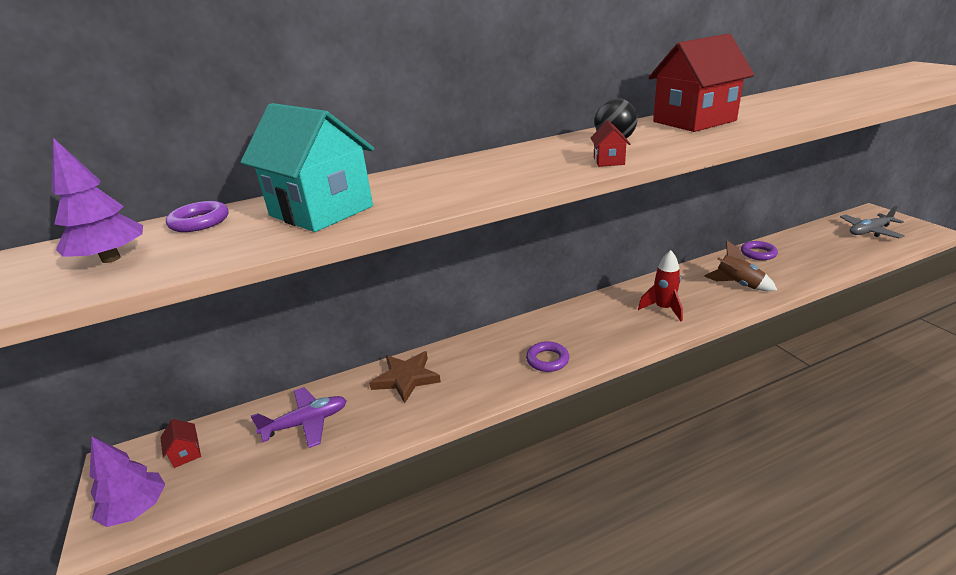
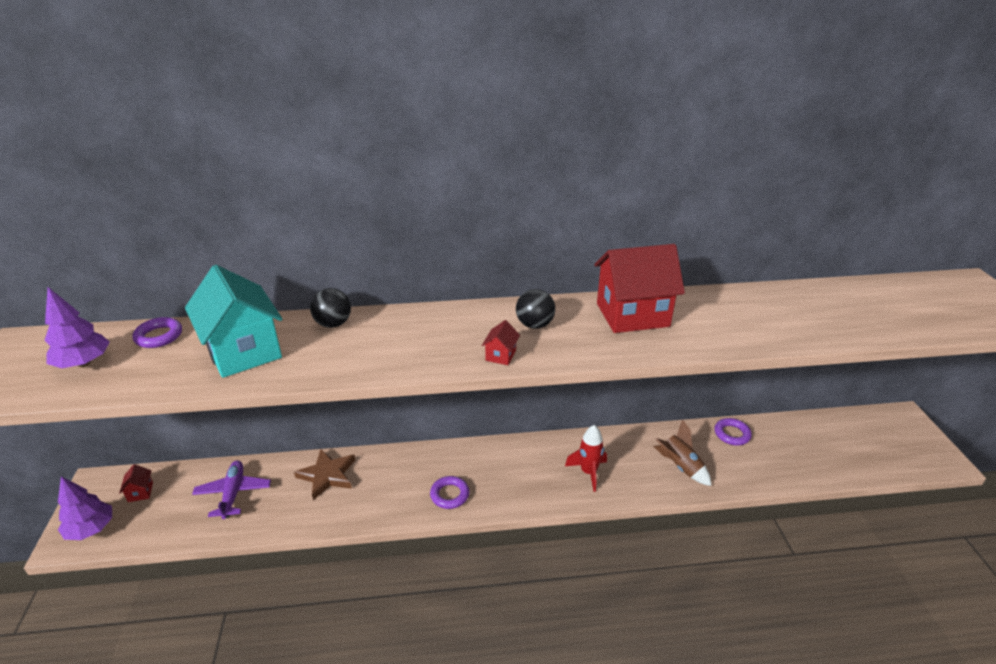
camera: 15 degrees right, 5 degrees up
purple plane [251,387,347,448] -> purple plane turned 90 degrees counterclockwise [192,460,271,519]
grey plane [840,205,905,238] -> none
none -> black ball [310,288,351,328]

